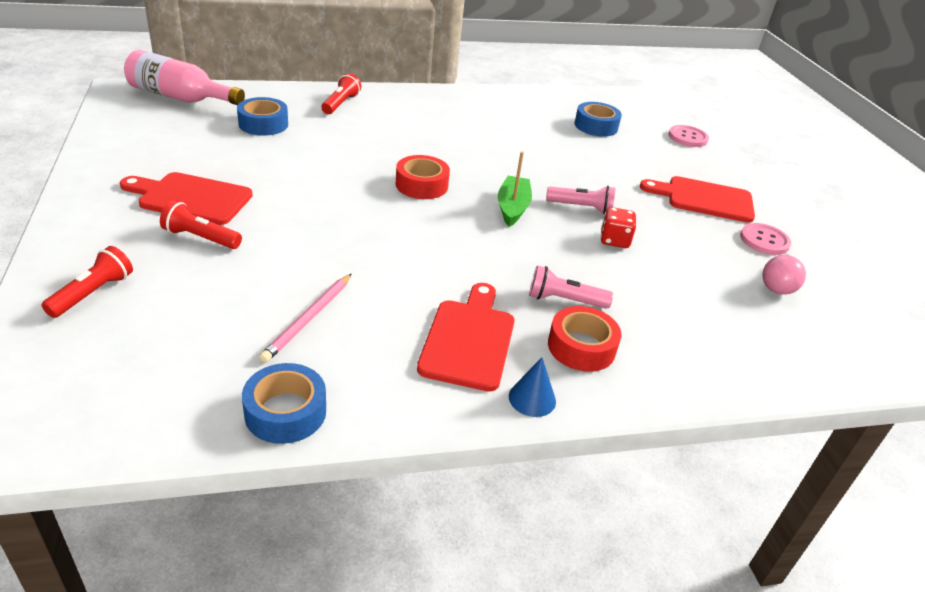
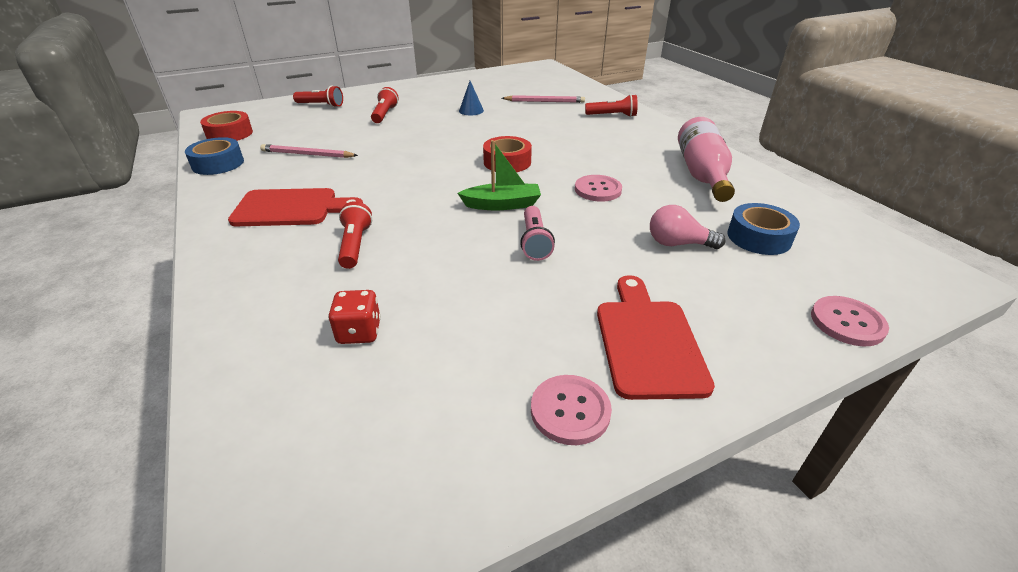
camera: 80 degrees right, 0 degrees up
red cutting board [120,172,253,225] -> none
pink bottle [124,50,245,105] -> pink bottle moved to [678,117,735,202]
blue tape [237,97,288,136] -> pink pencil [502,95,585,103]
blue cone [509,357,556,417] -> blue cone moved to [459,81,484,115]
pink flashlight [529,265,613,309] -> red flashlight [338,201,372,269]
red tape [548,306,622,372] -> red tape moved to [200,111,253,141]
red dice [601,207,636,248] -> red dice moved to [328,290,381,344]
pink light bulb [763,254,806,295] -> pink light bulb moved to [650,205,725,249]
none -> pink button [575,175,622,202]

